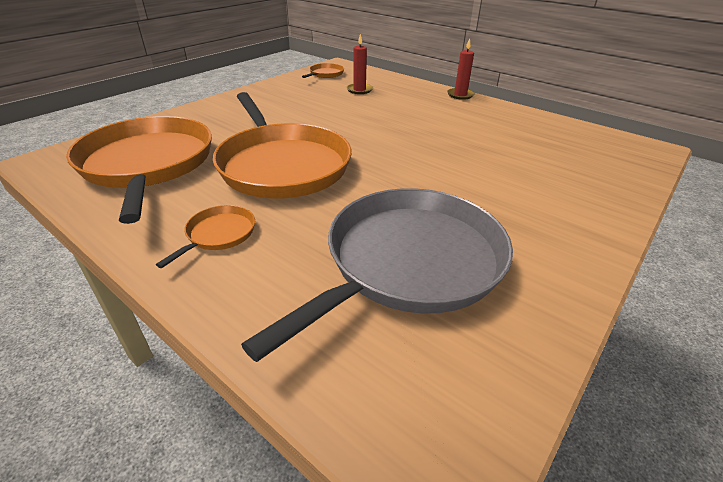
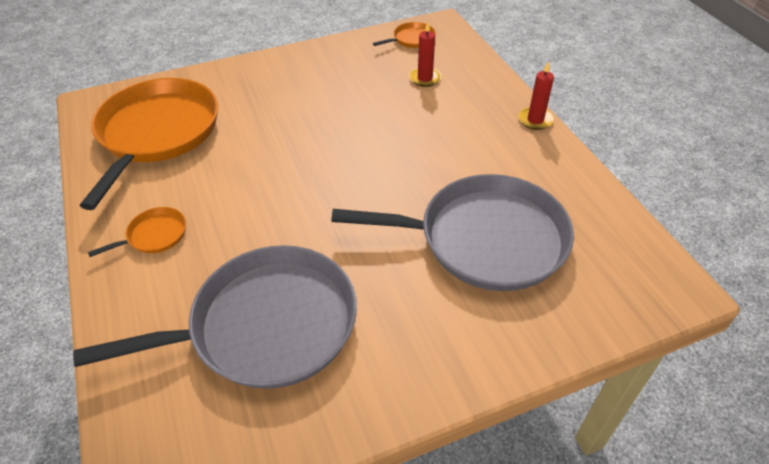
camera: 30 degrees right, 10 degrees up
orange pan [213,92,352,199] -> none
none -> grey pan [331,174,574,291]

